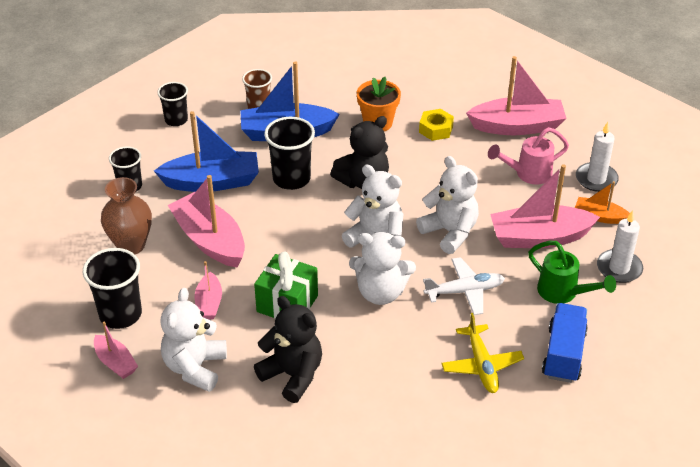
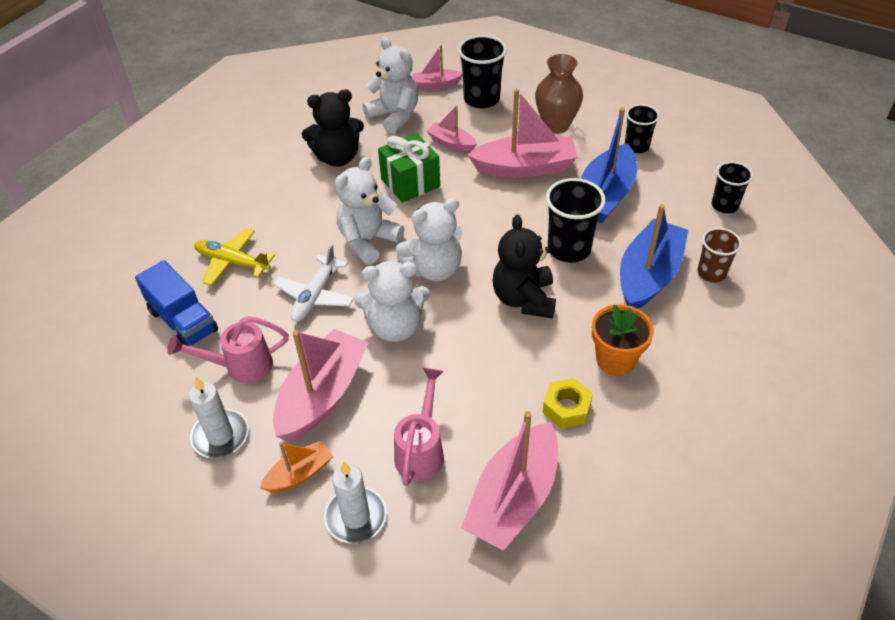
camera: 125 degrees right, 5 degrees up
green watering can [528,241,616,304] -> pink watering can [167,316,289,383]

